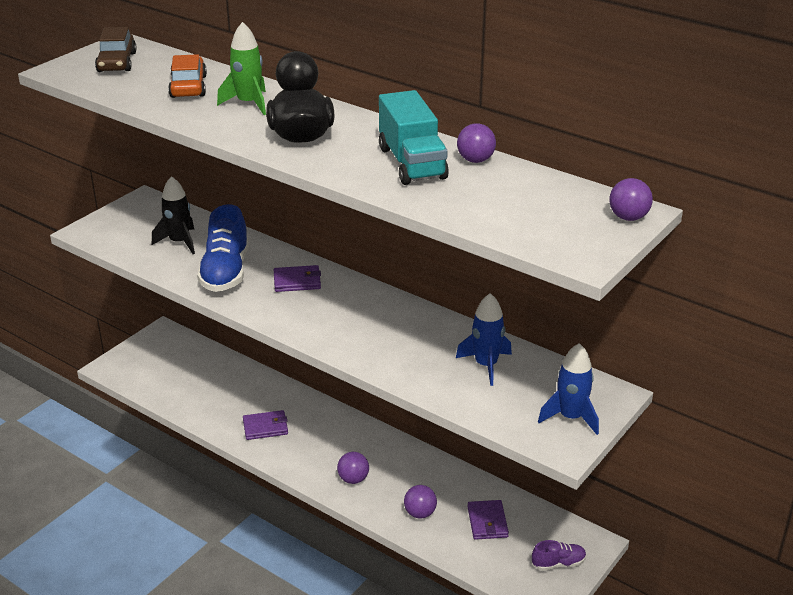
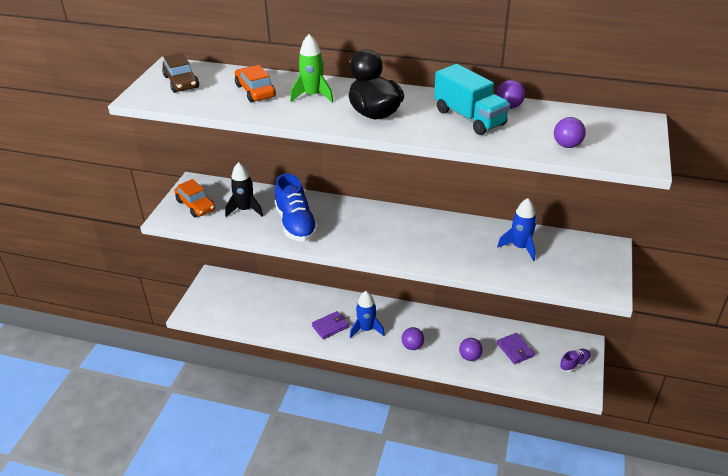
camera: 20 degrees left, 5 degrees up
purple wallet [274,265,321,292] -> none
blue rocket [538,343,599,435] -> blue rocket moved to [350,291,385,338]
purple ball [609,178,653,221] -> purple ball moved to [554,117,586,148]
none -> orange car [174,179,215,217]

